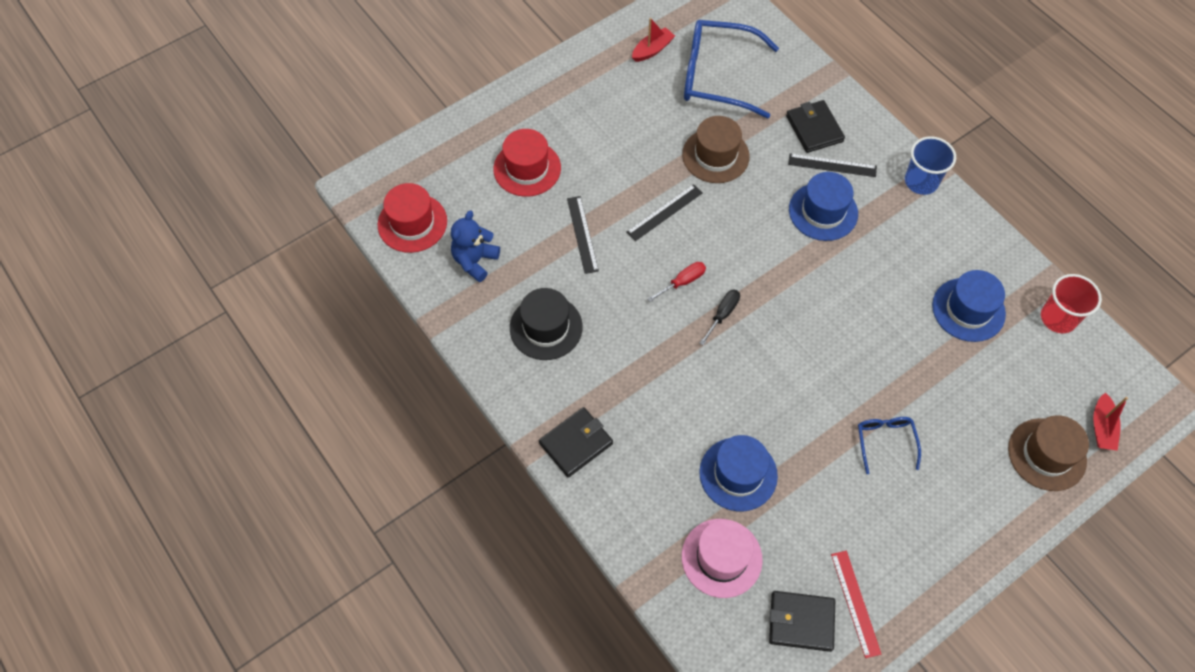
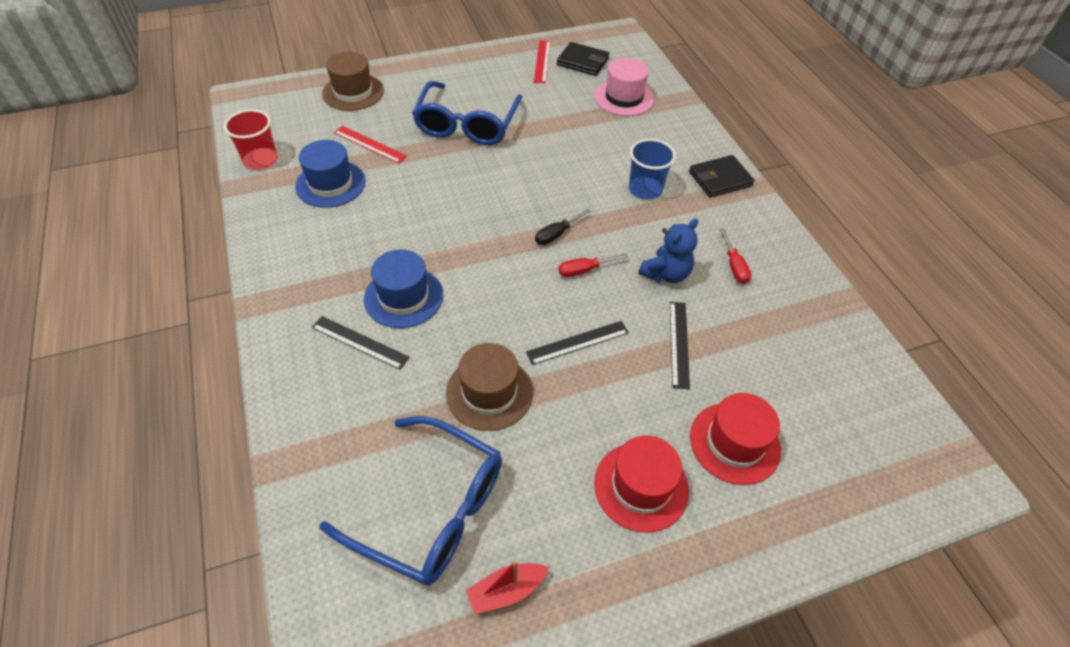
camera: 165 degrees left, 10 degrees down
red hat [378,183,447,253] -> red hat moved to [594,436,689,533]
blue teddy bear [451,211,500,282] -> blue teddy bear moved to [638,218,698,283]
black hat [510,288,583,360] -> red screwdriver [720,229,751,284]
blue hat [699,435,778,511] -> none
black wallet [786,100,845,153] -> none
blue glasses [858,417,921,474] -> blue glasses [412,81,522,145], size x2.04
blue cup [905,136,956,195] -> blue cup moved to [629,139,676,200]
red boat [1093,392,1128,451] -> none
none -> red ruler [334,126,407,163]

